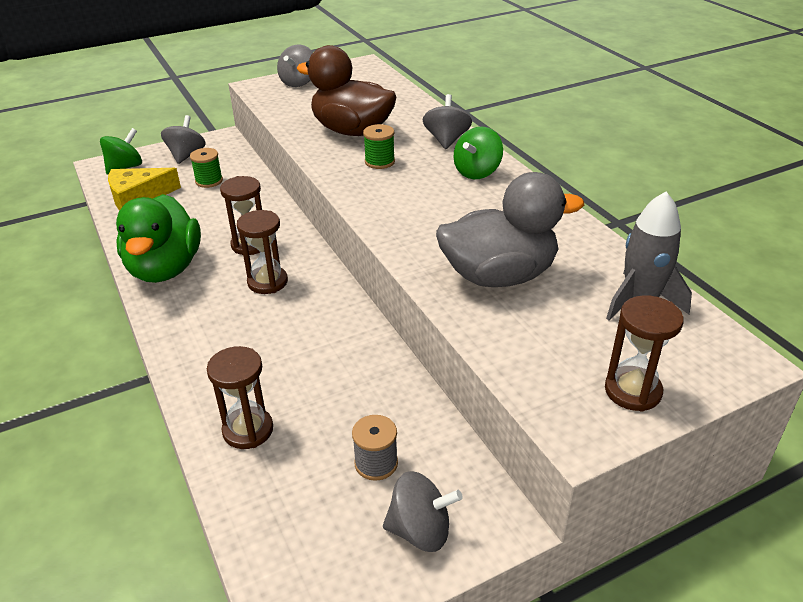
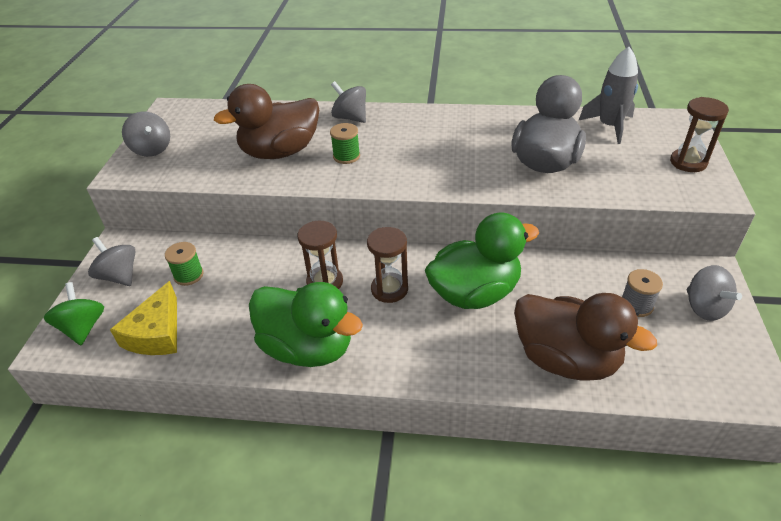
camera: 55 degrees left, 5 degrees up
brown hourglass [207,346,273,449] -> brown duck [514,293,657,381]
grey spinning top [383,471,463,552] -> grey spinning top turned 120 degrees clockwise [686,265,742,321]
green spinning top [453,127,503,179] -> none
none -> green duck [425,213,539,309]

